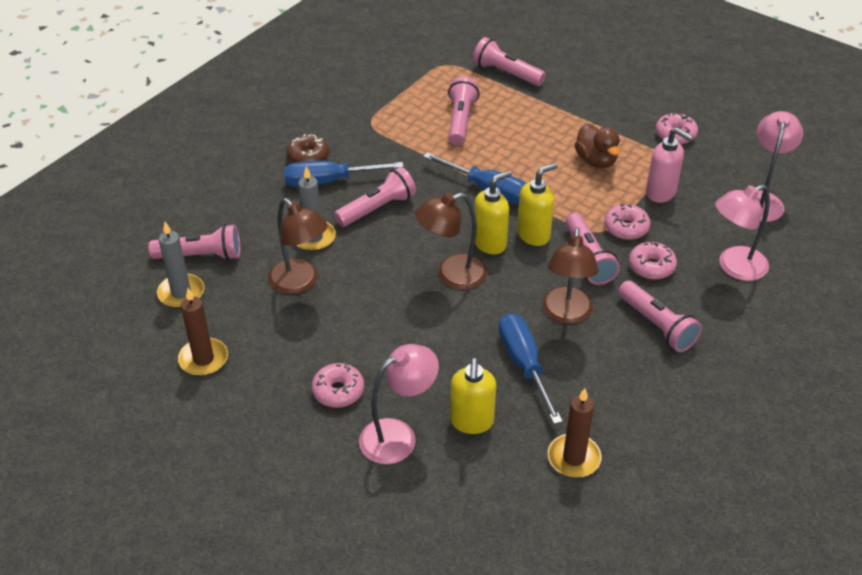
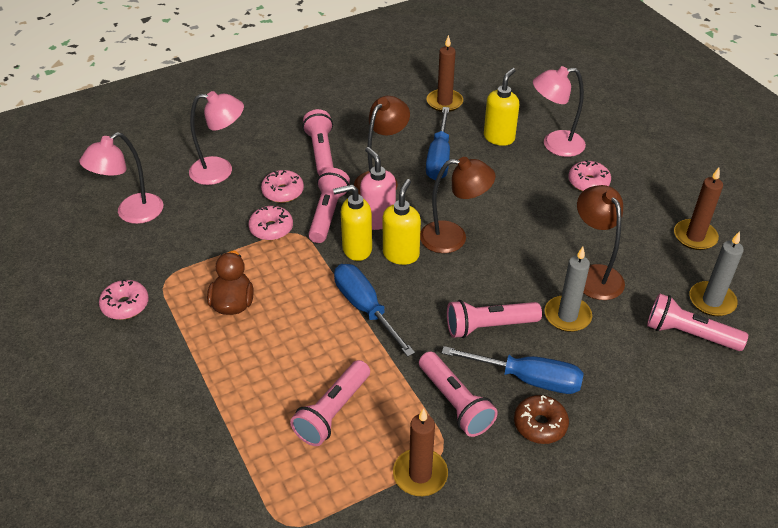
camera: 155 degrees left, 0 degrees up
pink flashlight [473,37,546,86] -> pink flashlight moved to [419,351,498,437]
yellow soap dispenser [474,170,512,254] -> yellow soap dispenser turned 120 degrees clockwise [383,179,421,265]
pink soap dispenser [646,127,693,203] -> pink soap dispenser moved to [360,147,396,230]
none -> brown candle [393,408,448,496]

